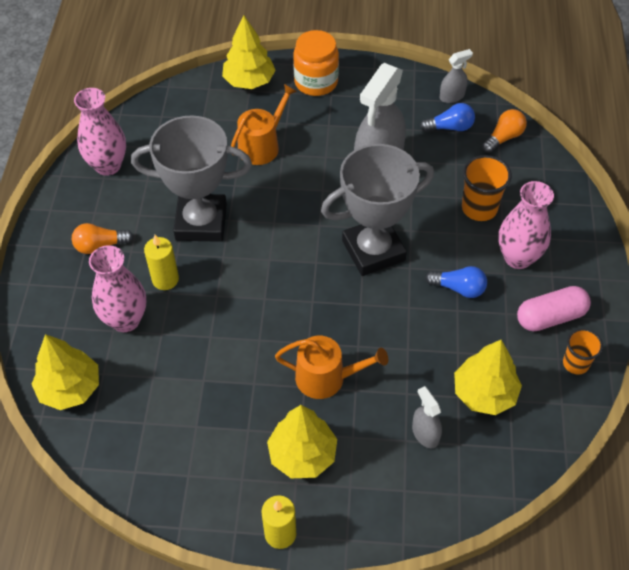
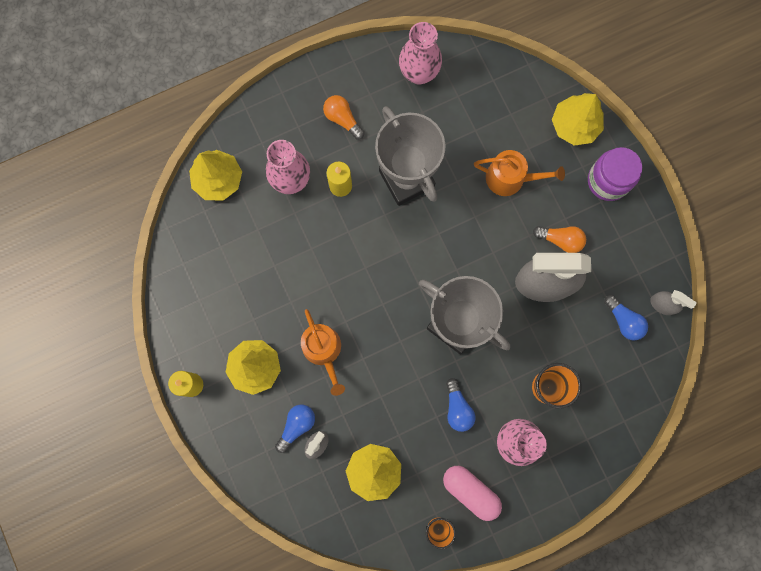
camera: 60 degrees right, 25 degrees up
orange jar [293,30,339,96] -> purple jar [588,147,642,201]
orange light bulb [482,109,527,153] -> orange light bulb moved to [533,226,586,253]
none -> blue light bulb [275,405,315,453]

